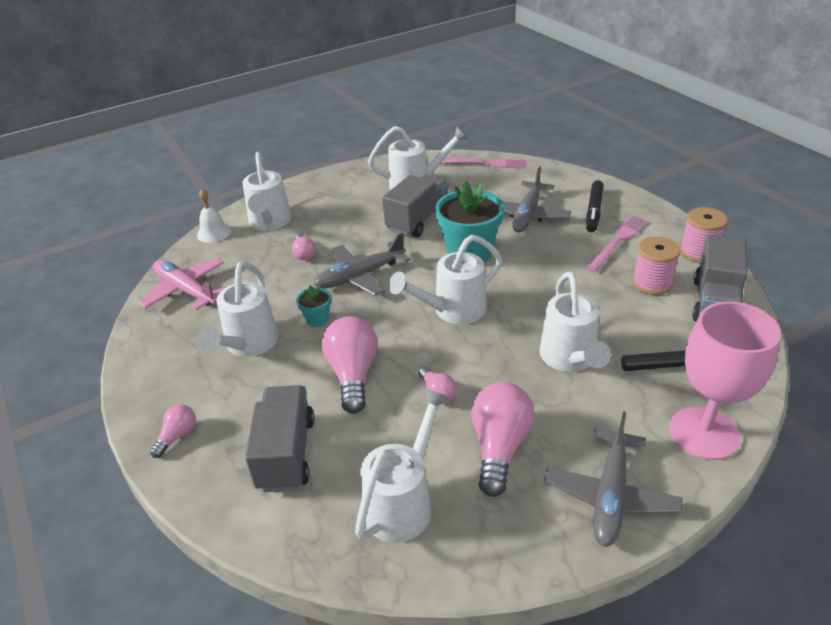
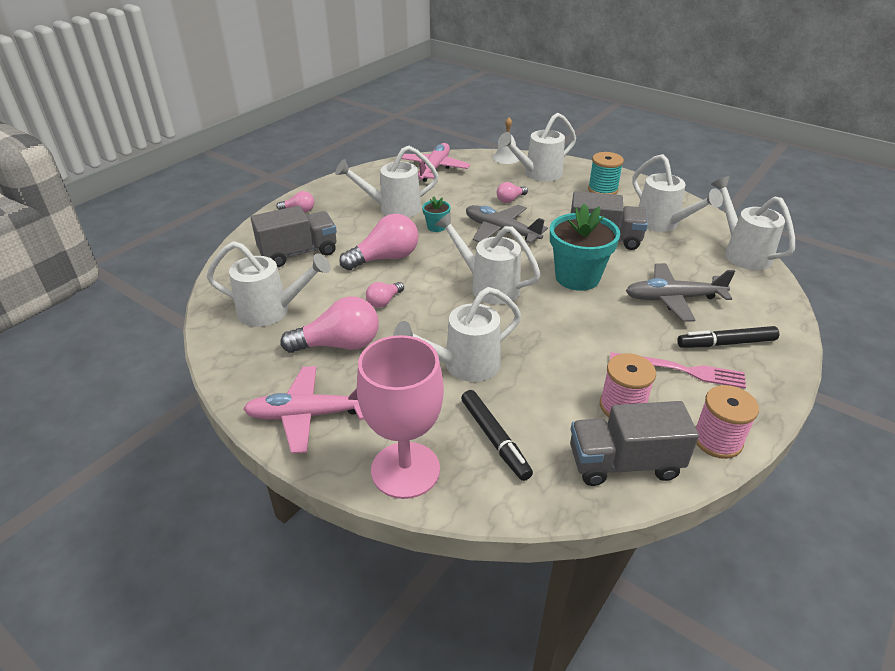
camera: 65 degrees right, 0 degrees up
pink fork [441,158,526,168] -> white watering can [711,176,795,270]
grey plane [544,411,683,547] -> pink plane [243,366,364,454]
none -> turquoise spool [588,152,624,195]

